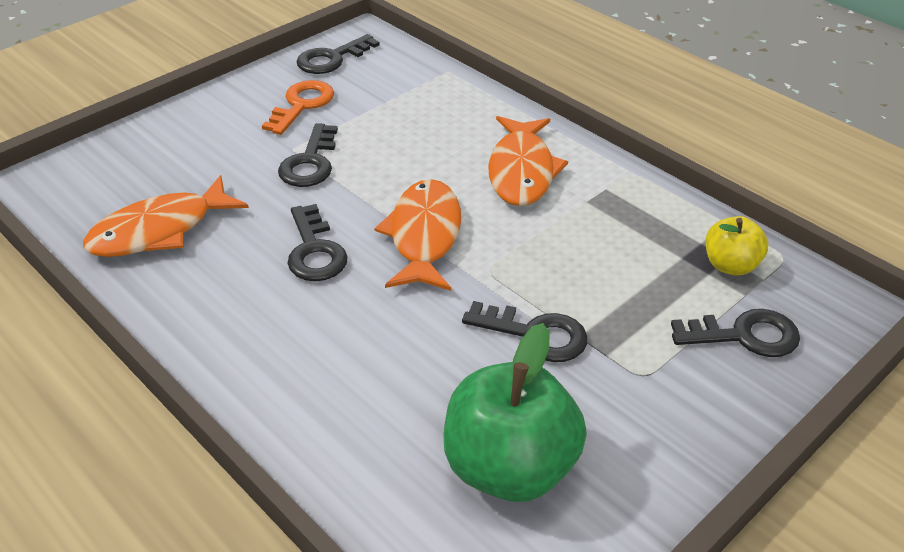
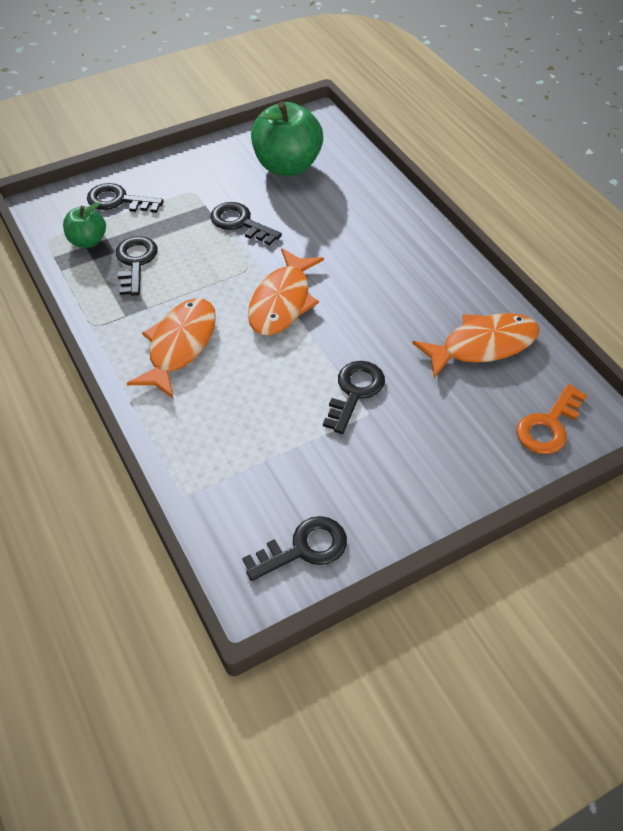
camera: 165 degrees left, 10 degrees up
orange key [262,80,334,135] -> orange key moved to [516,384,587,454]
black key [287,204,348,281] -> black key moved to [116,236,158,296]
yellow apple [706,216,768,276] -> green apple [63,202,106,248]

